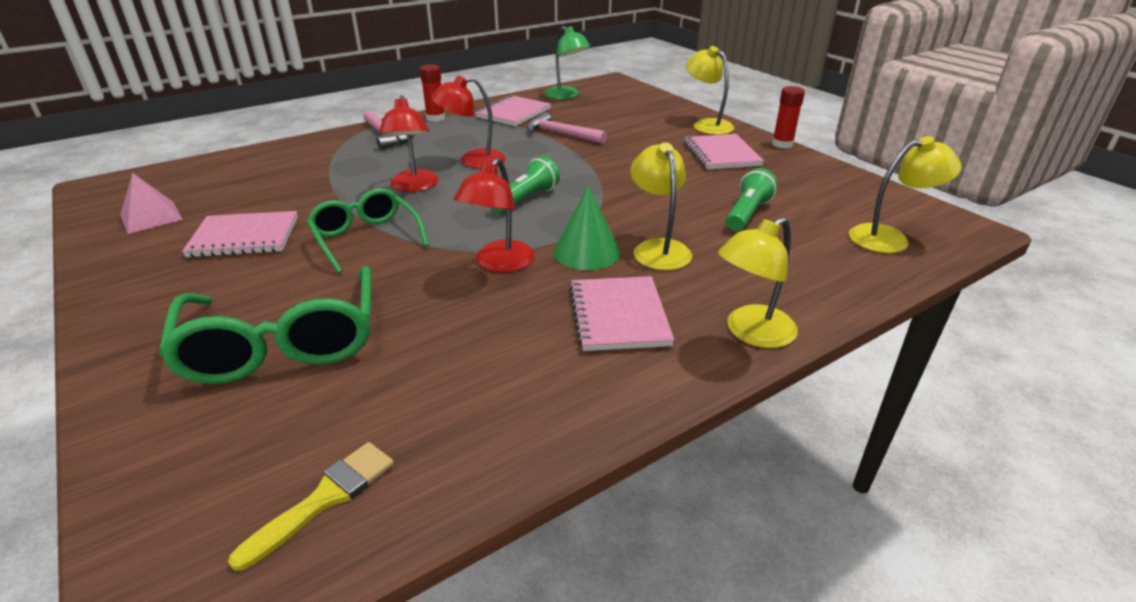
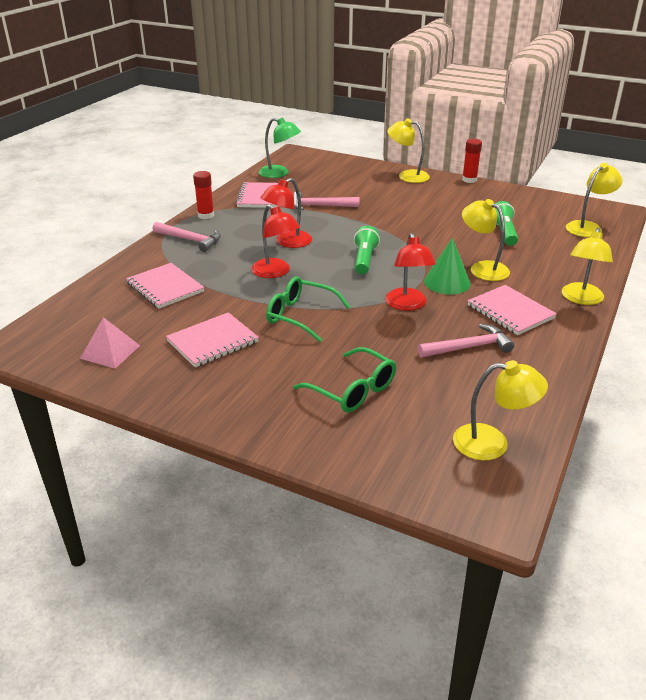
camera: 30 degrees left, 0 degrees up
green glasses [158,266,371,384] -> green glasses [293,347,396,413], size x0.66
yellow brush [228,442,394,571] -> yellow lamp [453,360,548,460]
pink notebook [684,134,764,169] -> pink notebook moved to [126,263,204,309]
none -> pink hammer [418,324,514,358]

